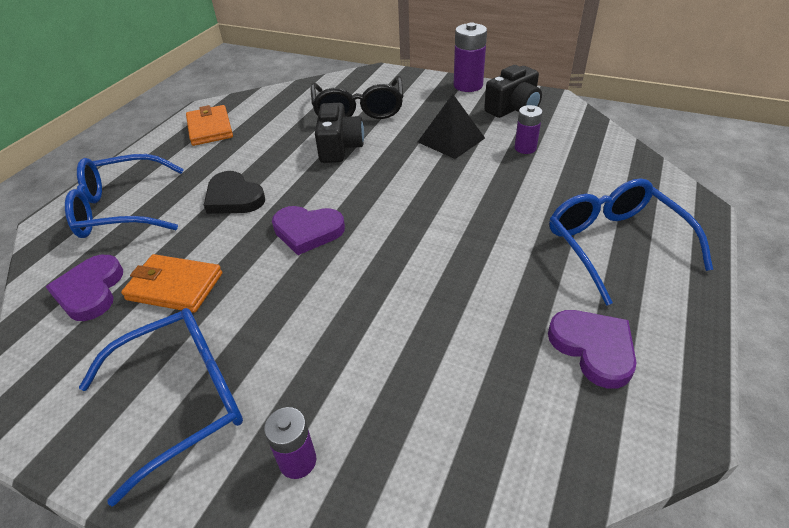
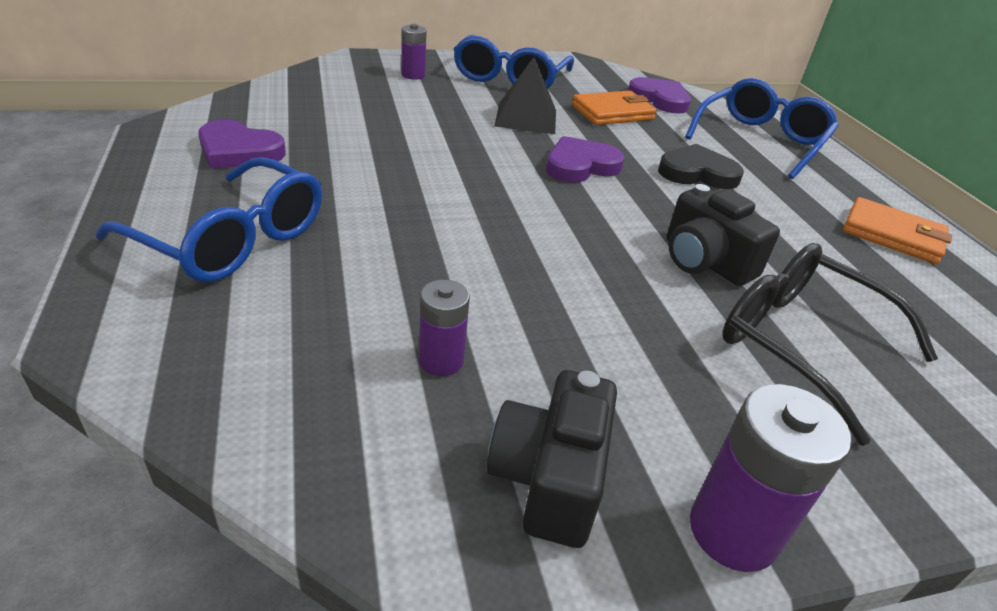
camera: 135 degrees right, 5 degrees down
black pyramid [418,94,485,159] -> black pyramid moved to [494,57,556,134]

